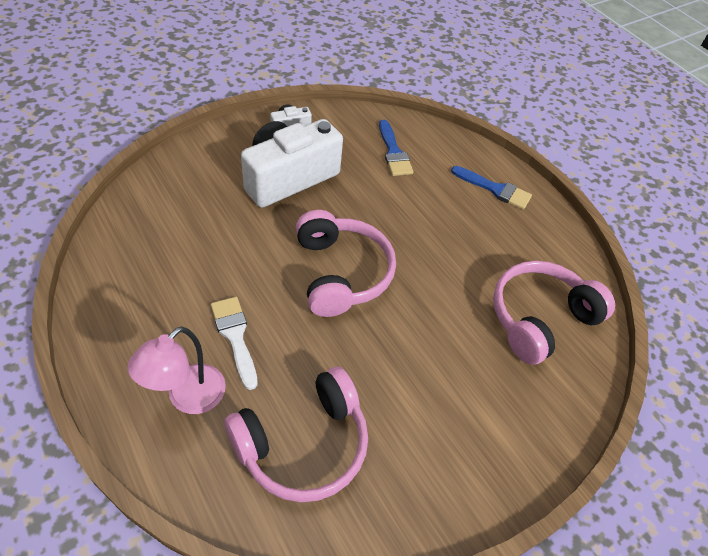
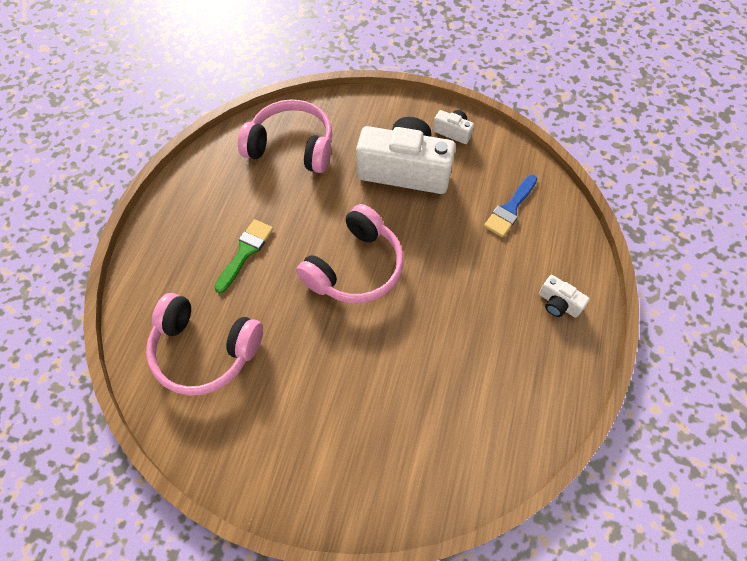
camera: 55 degrees right, 10 degrees up
pink lamp [127,326,226,414] -> none
white brush [211,297,258,390] -> green brush [214,219,273,294]
blue brush [451,166,532,210] -> white camera [539,275,590,318]
pink headphones [493,261,615,365] -> pink headphones moved to [238,99,333,173]

